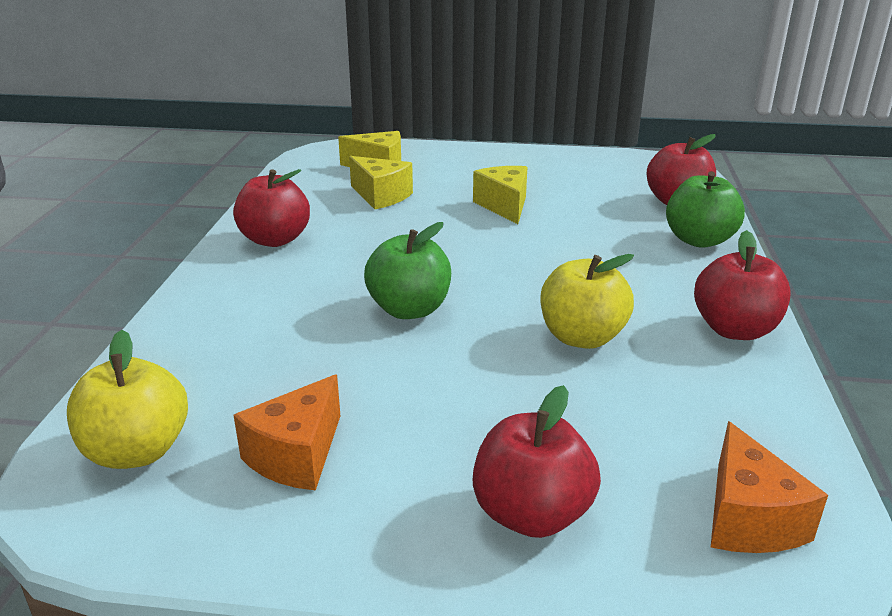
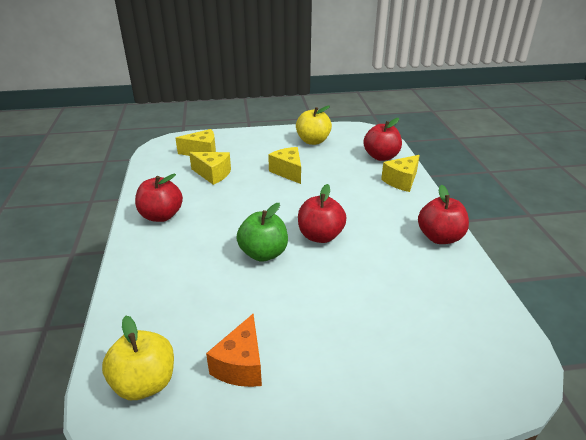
camera: 15 degrees left, 5 degrees up
red apple [473,385,601,538] -> red apple moved to [298,184,346,243]
yellow apple [541,254,634,349] -> yellow apple moved to [296,105,332,145]
green apple [666,171,745,248] -> yellow cheese [381,155,420,192]
orange cheese [711,421,828,553] -> none

